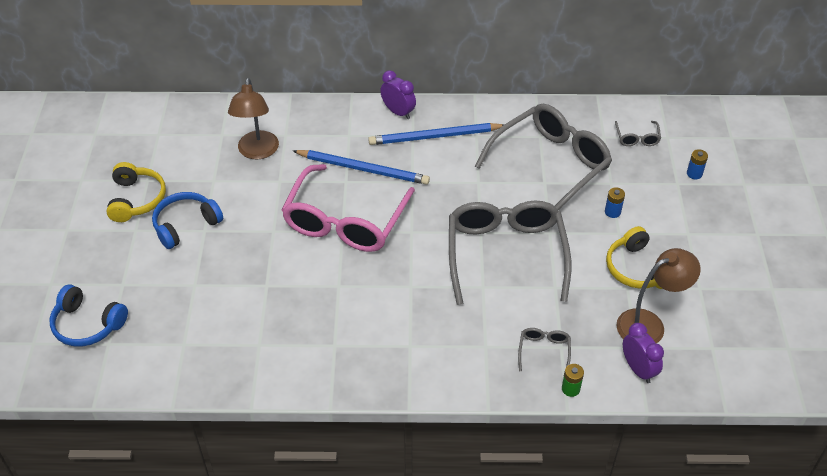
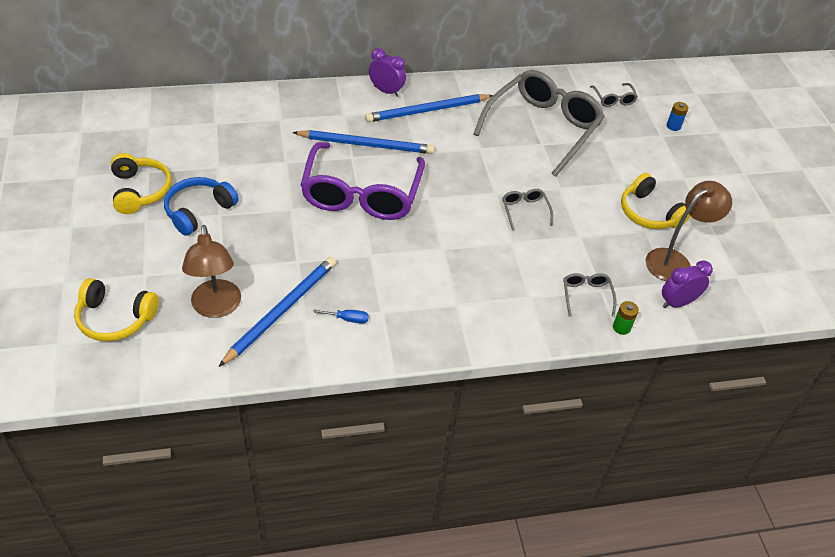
camera: 15 degrees left, 0 degrees up
blue headphones [50,284,128,347] -> yellow headphones [74,278,159,342]
brown lamp [228,78,279,160] -> brown lamp moved to [182,225,241,318]
pink glasses [282,164,415,252] -> purple glasses [300,142,425,220]
grey glasses [449,201,571,305] -> grey glasses [502,189,553,231], size x0.40
blue battery [605,187,625,218] -> none
purple clock [623,323,664,383] -> purple clock turned 75 degrees counterclockwise [662,260,713,308]
none -> blue pencil [219,257,336,367]
none -> blue screwdriver [313,310,369,324]

